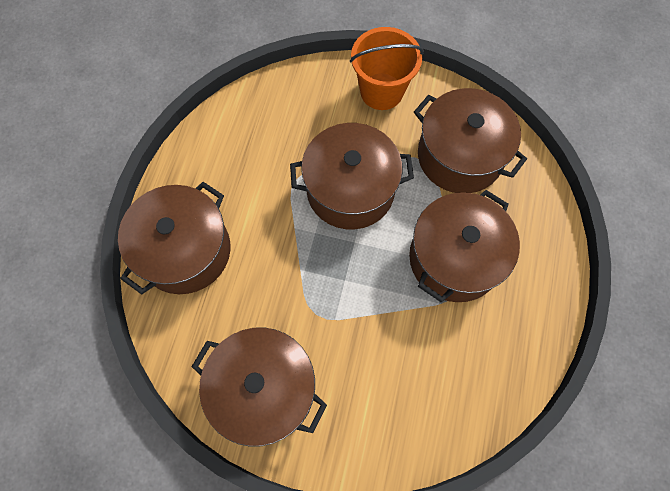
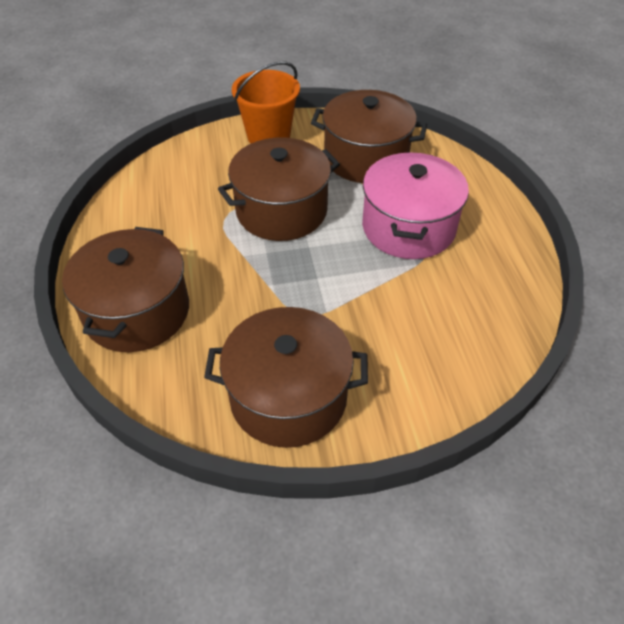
camera: 25 degrees left, 20 degrees down
brown pot [409,190,520,302] -> pink pot [362,152,469,259]

